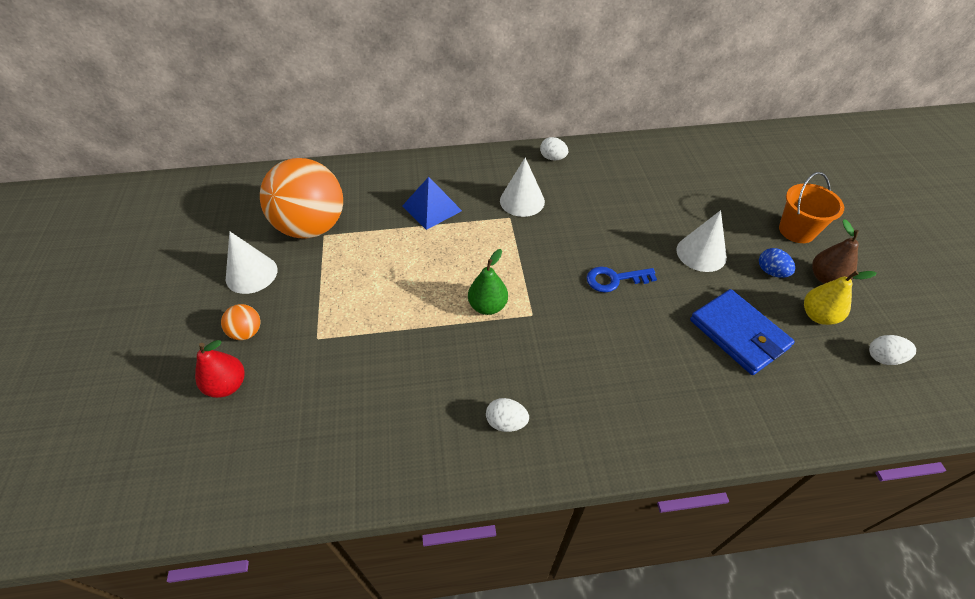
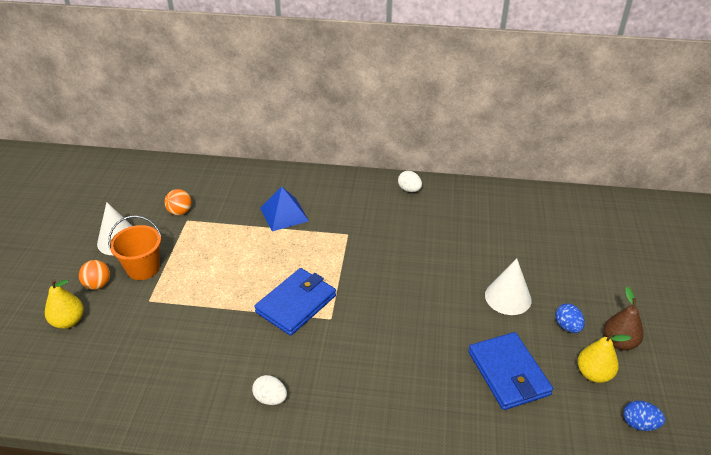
camera: 15 degrees right, 10 degrees down
red pear [195,340,245,398] -> yellow pear [45,279,84,329]
orange ball [260,158,343,239] -> orange ball [164,189,192,215], size x0.40
green pear [468,249,508,315] -> blue wallet [254,268,336,336]
white cone [500,158,545,217] -> none
blue key [587,267,657,293] -> none
orange bucket [779,172,844,243] -> orange bucket moved to [108,215,162,280]
white egg [869,335,916,365] -> blue egg [623,401,665,431]

